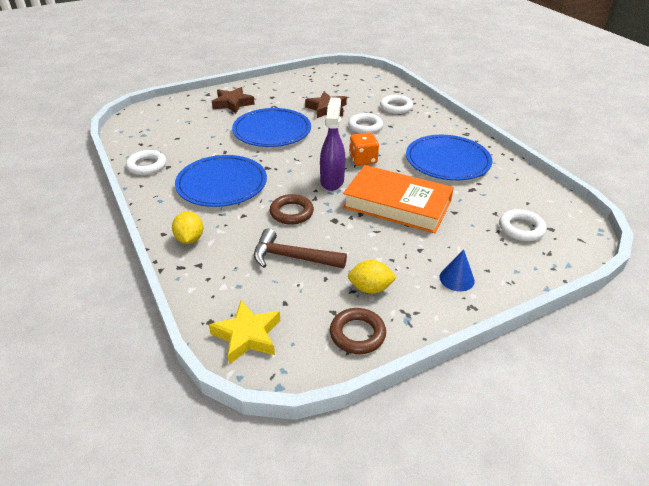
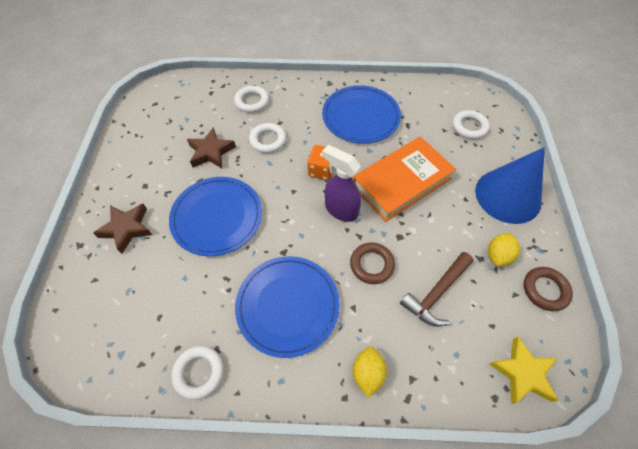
camera: 60 degrees left, 20 degrees up
yellow lemon [172,211,203,244] -> yellow lemon turned 75 degrees clockwise [353,347,387,398]
blue cone [439,249,475,291] -> blue cone [475,147,545,224], size x2.34

